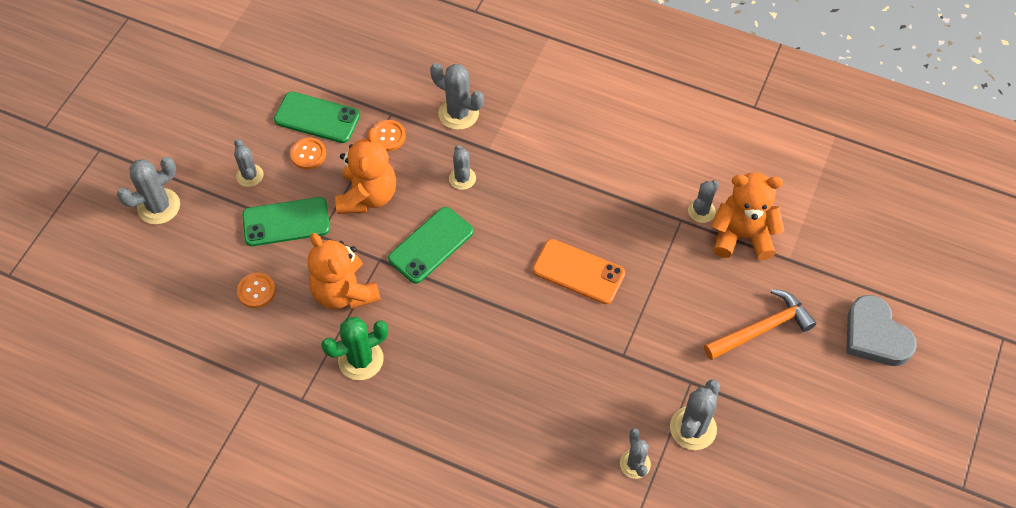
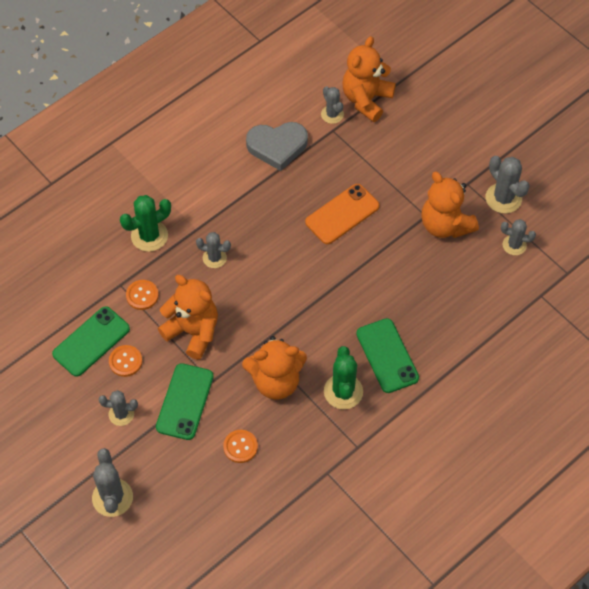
camera: 65 degrees left, 0 degrees up
green phone [388,207,474,284] -> green phone moved to [356,318,419,393]
grey cactus [430,63,484,130] -> green cactus [120,195,171,252]
orange hammer [704,289,816,360] -> none
grey heart [846,295,917,366] -> grey heart moved to [246,122,308,171]
none -> orange teddy bear [421,172,479,238]

